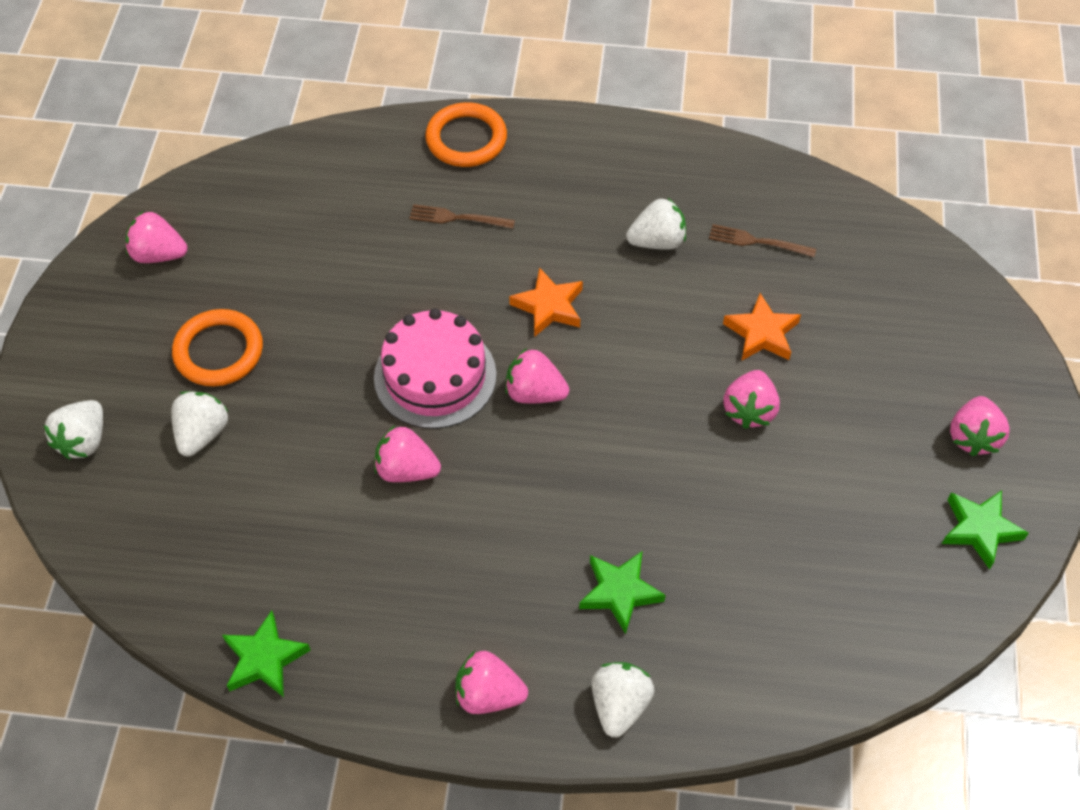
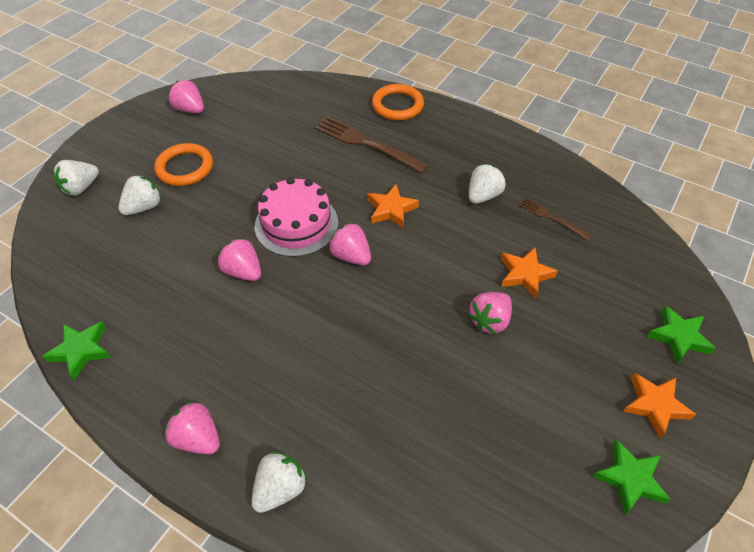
camera: 25 degrees right, 5 degrees down
brown fork [409,204,515,229] -> brown fork [315,116,429,173], size x1.83
green star [579,551,666,634] -> green star moved to [647,305,716,363]
white strawberry [626,197,686,250] -> white strawberry turned 60 degrees counterclockwise [469,164,506,204]
pink strawberry [950,396,1010,456] -> orange star [623,373,696,438]

